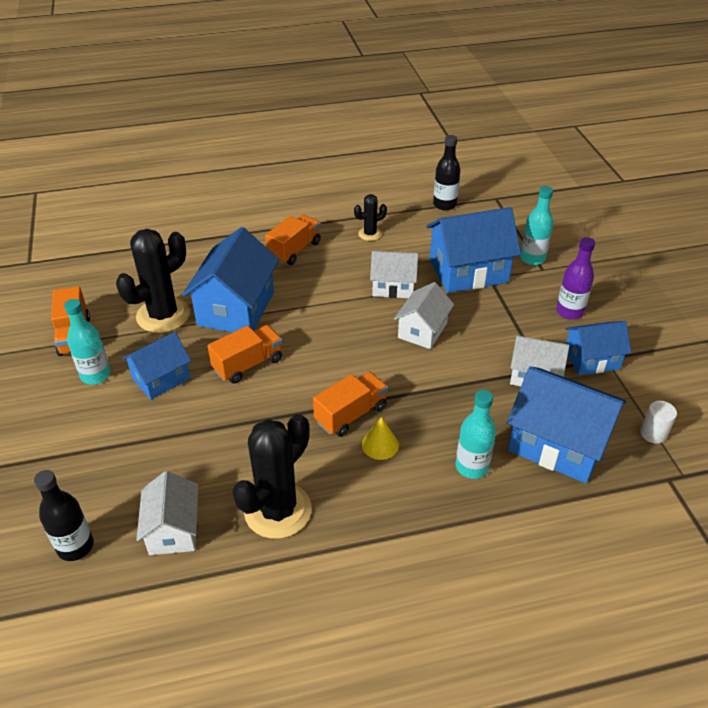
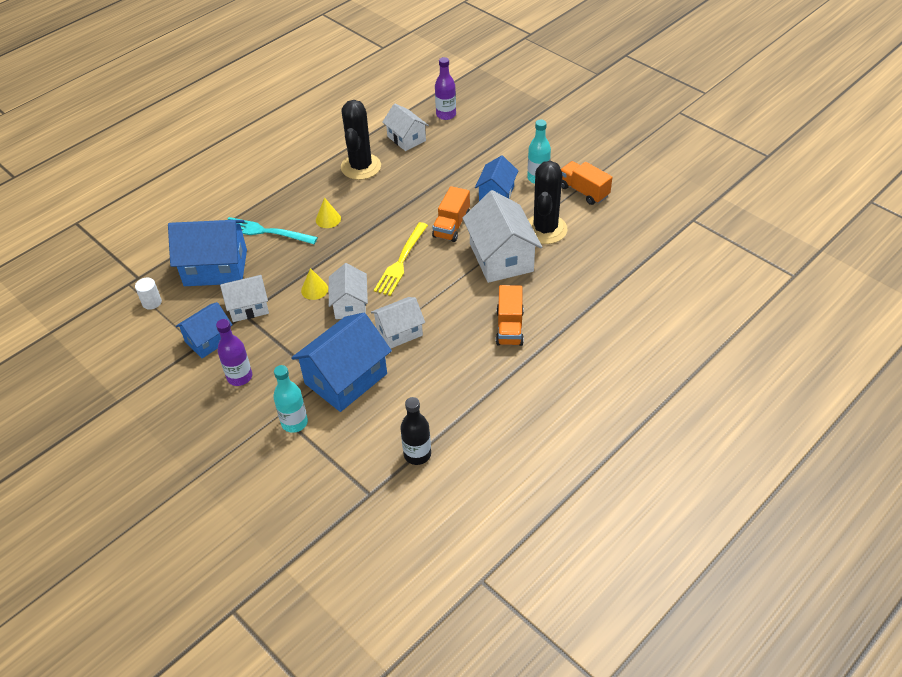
camera: 150 degrees right, 5 degrees up
black bottle [34,470,94,561] -> purple bottle [435,57,456,120]
blue house [182,227,279,332] -> white house [462,190,542,283]
orange truck [313,371,388,437] -> none
black cactus [354,194,387,241] -> none
turquoise bottle [456,390,496,479] -> turquoise fork [228,217,318,244]
none -> yellow cone [301,268,328,300]
none -> yellow fork [374,222,428,296]

